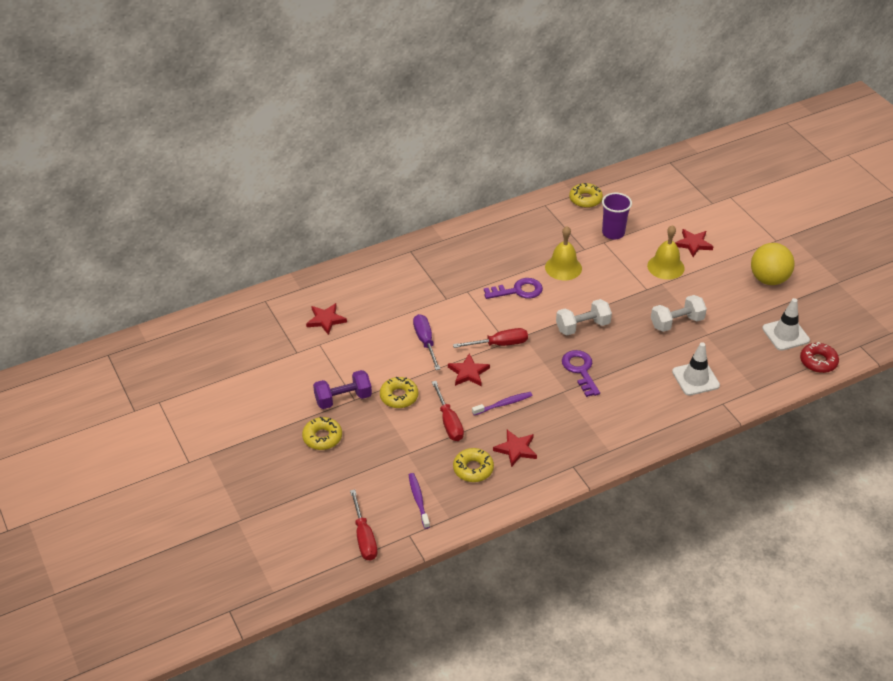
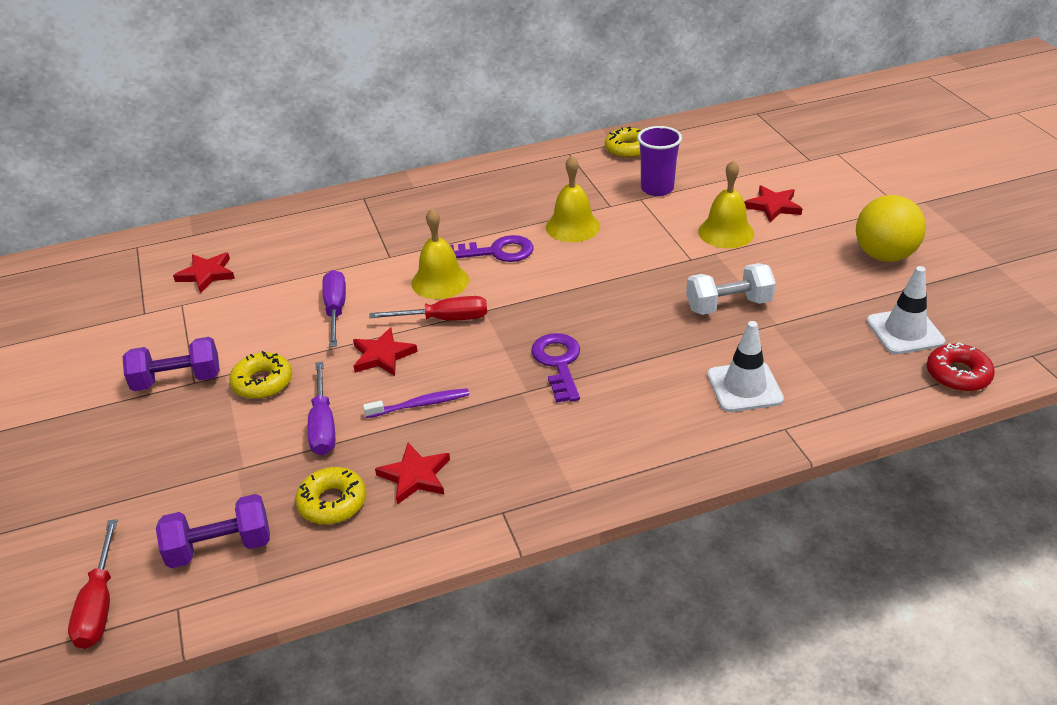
camera: 10 degrees right, 5 degrees down
yellow donut [302,417,342,450] -> none
purple toothbrush [409,473,430,529] -> purple dumbbell [156,494,270,568]
red screwdriver [432,381,464,441] -> purple screwdriver [308,362,335,455]
white dumbbell [556,299,612,335] -> none
none -> yellow bell [411,209,469,299]

